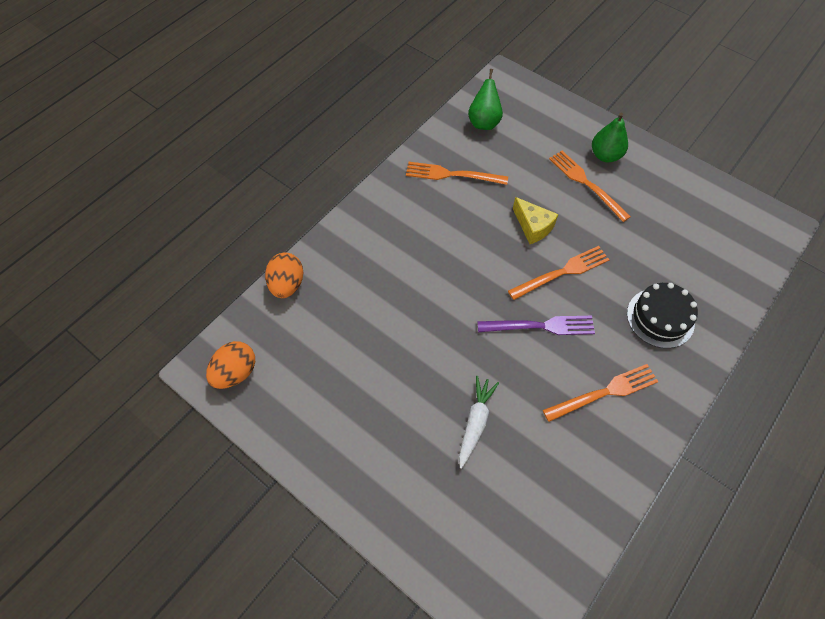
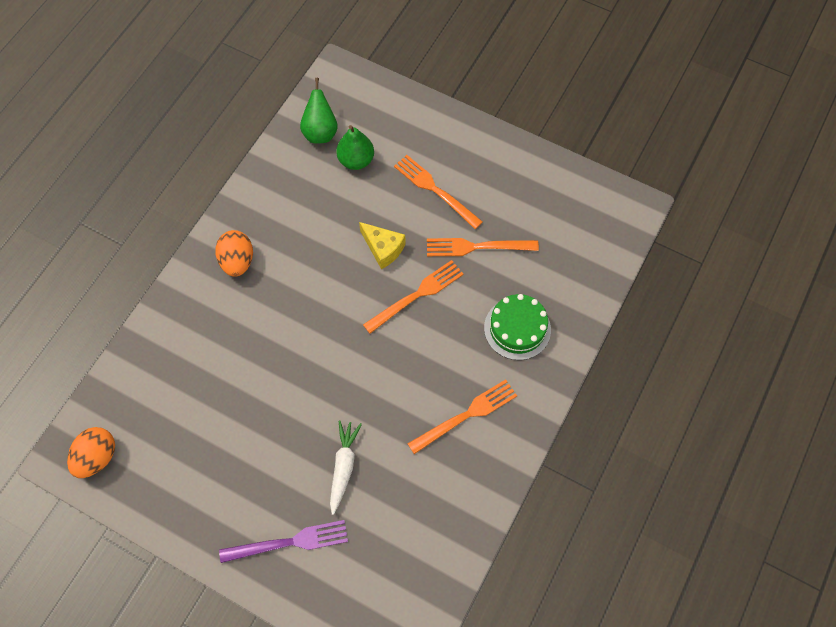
camera: 10 degrees left, 5 degrees up
orange egg [265,252,303,298] -> orange egg moved to [215,230,253,277]
orange fork [406,162,508,185] -> orange fork moved to [427,238,539,256]
purple fork [477,316,595,335] -> purple fork moved to [219,520,348,563]
green pear [592,113,628,162] -> green pear moved to [336,125,374,170]
black cake [627,283,698,348] -> green cake [484,294,551,360]

